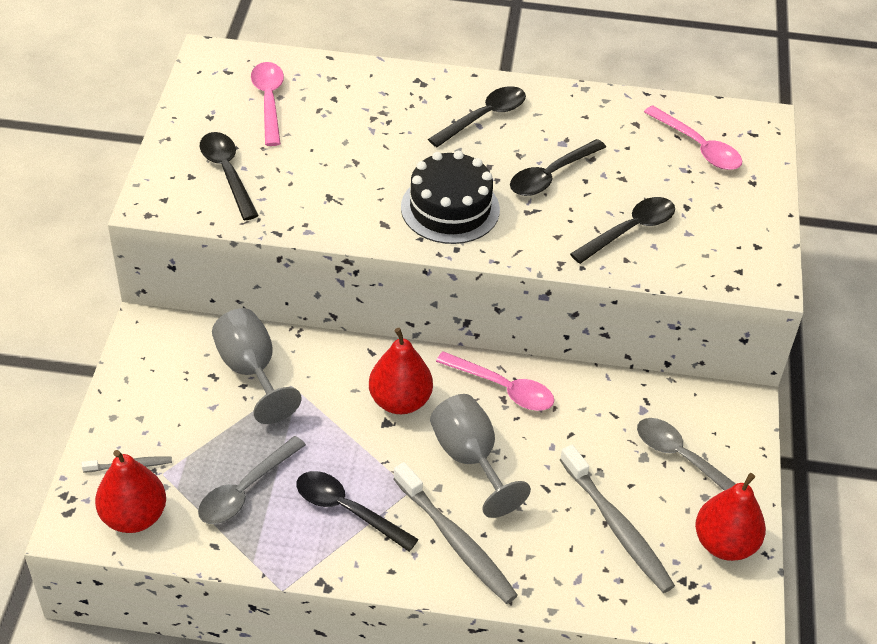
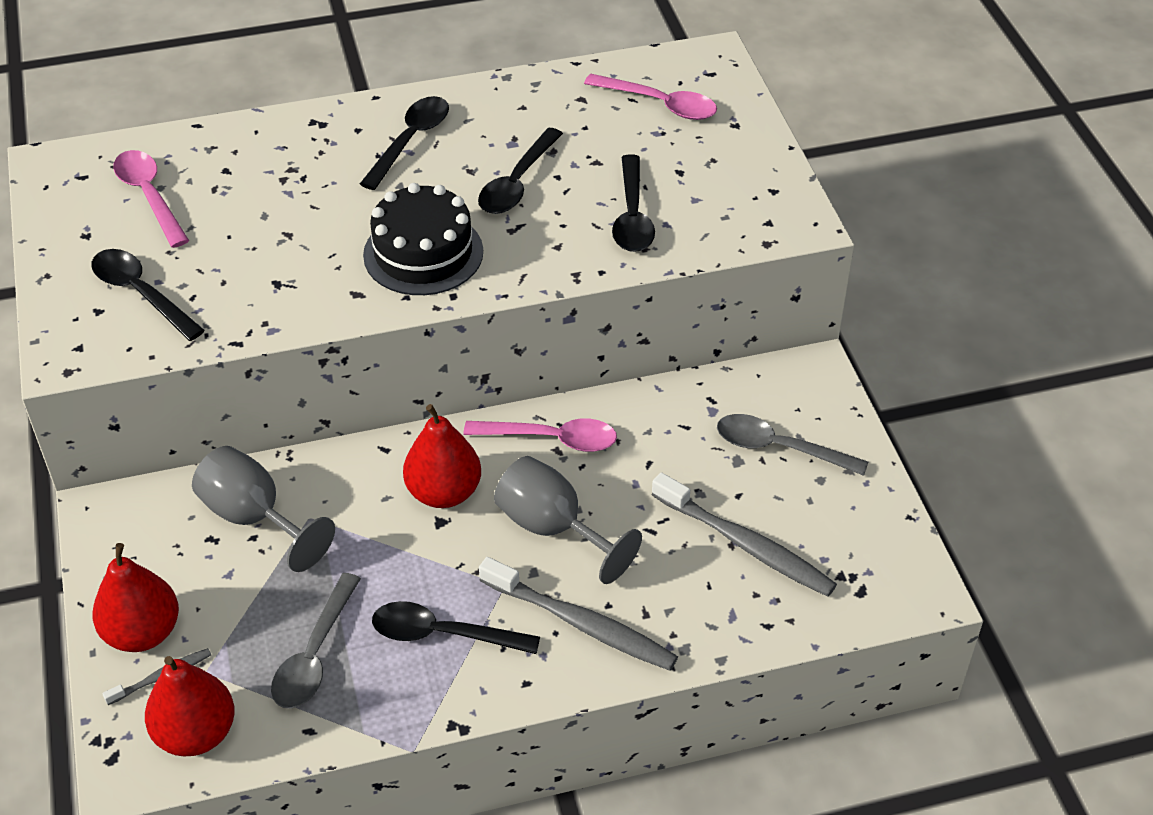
camera: 20 degrees left, 0 degrees up
black spoon [570,197,675,264] -> black spoon turned 150 degrees clockwise [612,154,655,252]
red pear [695,473,766,561] -> red pear moved to [92,543,179,652]

